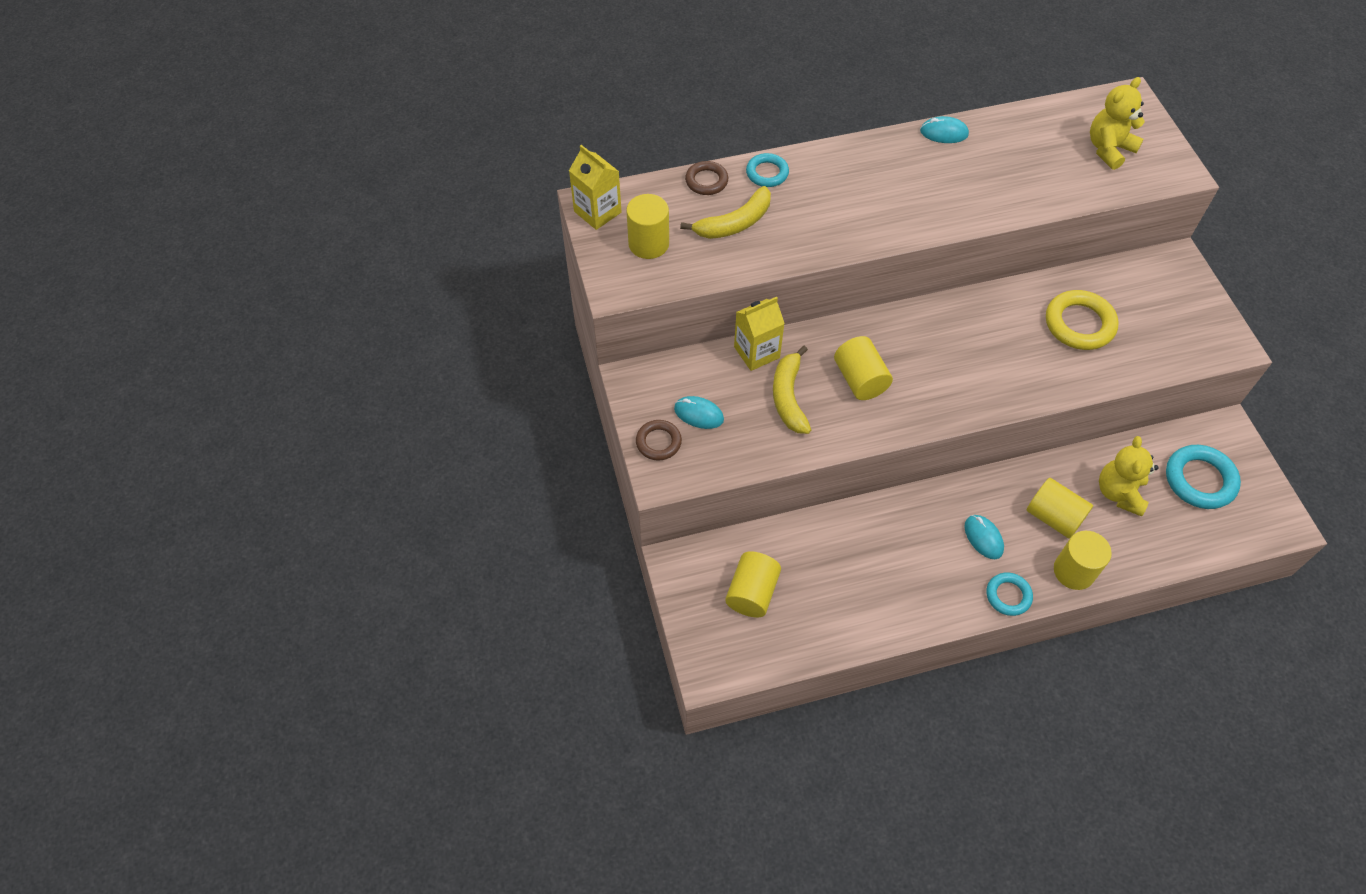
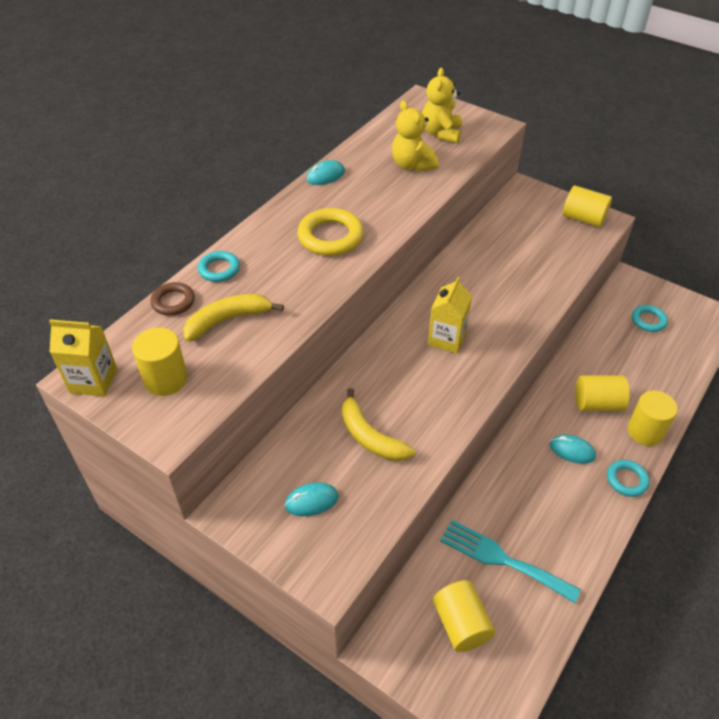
camera: 40 degrees left, 10 degrees down
brown ring [636,420,682,461] -> none
yellow banana [680,186,771,239] -> yellow banana turned 135 degrees counterclockwise [183,294,284,342]
yellow carton [734,297,785,371] -> yellow carton moved to [428,277,472,353]
yellow cylinder [834,336,893,400] -> yellow cylinder moved to [563,186,612,227]
yellow ring [1046,290,1119,350] -> yellow ring moved to [297,208,364,256]
yellow teddy bear [1099,436,1159,516] -> yellow teddy bear moved to [392,101,439,172]
turquoise ring [1166,445,1241,509] -> turquoise ring [632,305,668,332], size x0.61
none -> turquoise fork [440,520,581,603]

